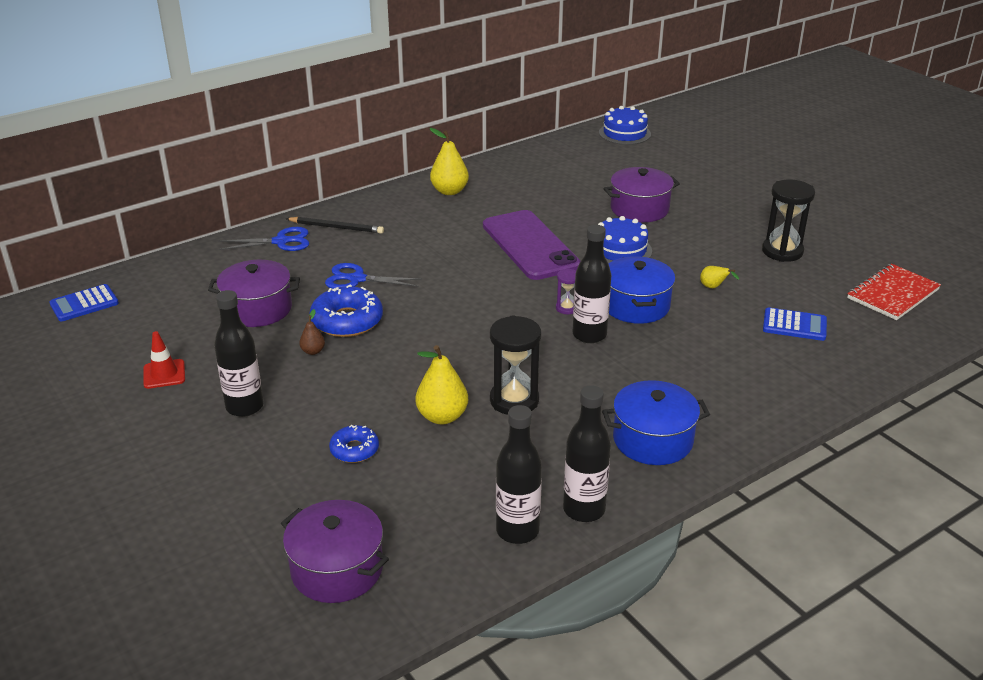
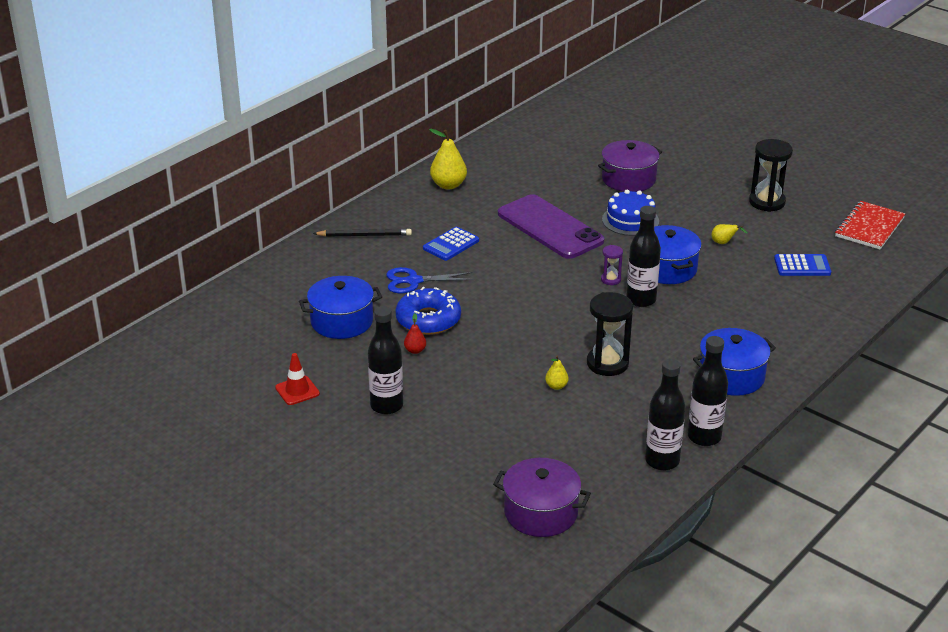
camera: 15 degrees left, 0 degrees up
blue calculator [50,284,119,321] -> blue calculator moved to [423,227,479,261]
purple pot [208,260,300,327] -> blue pot [299,276,382,339]
blue scissors [218,227,309,251] -> none
brown pear [299,309,325,355] -> red pear [404,313,426,354]
blue donut [329,425,379,463] -> none
yellow pear [415,345,468,425] -> yellow pear [545,356,569,390], size x0.52
blue cake [599,106,651,145] -> none

